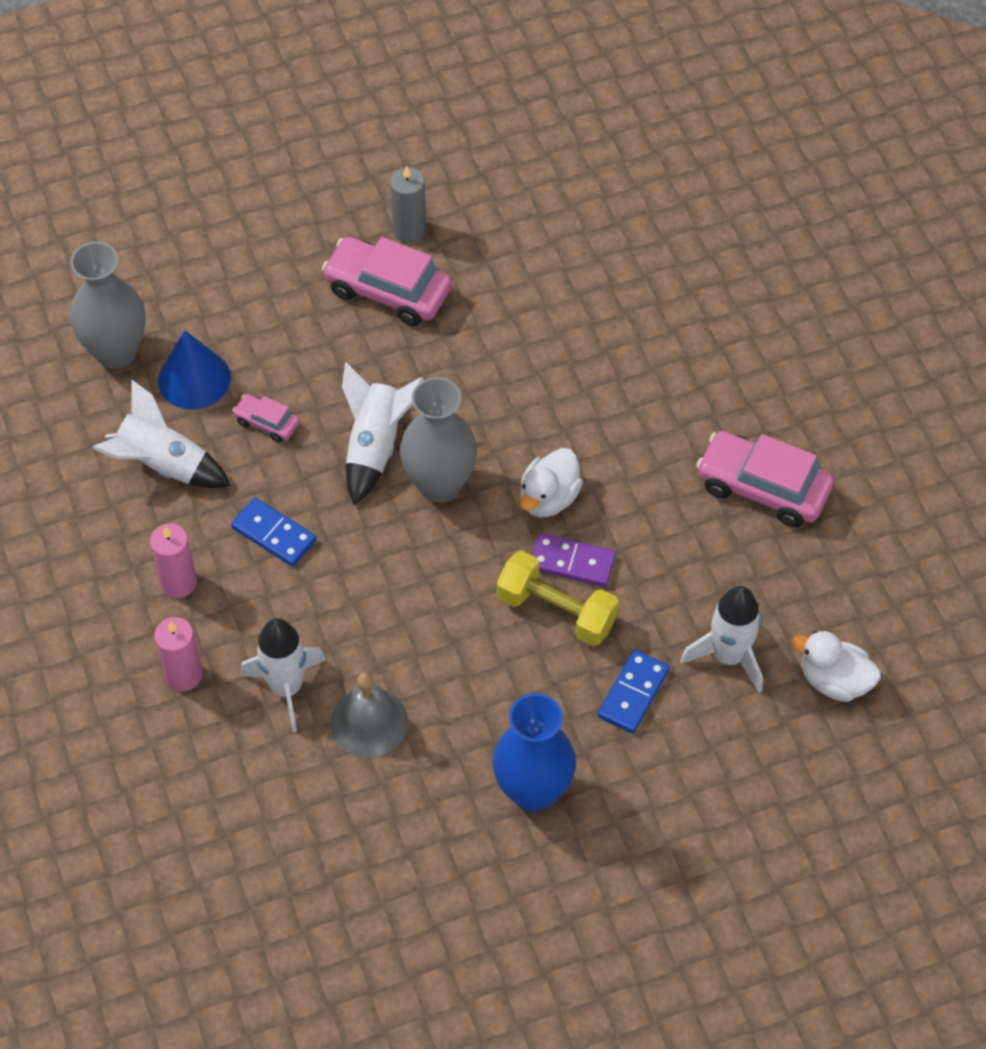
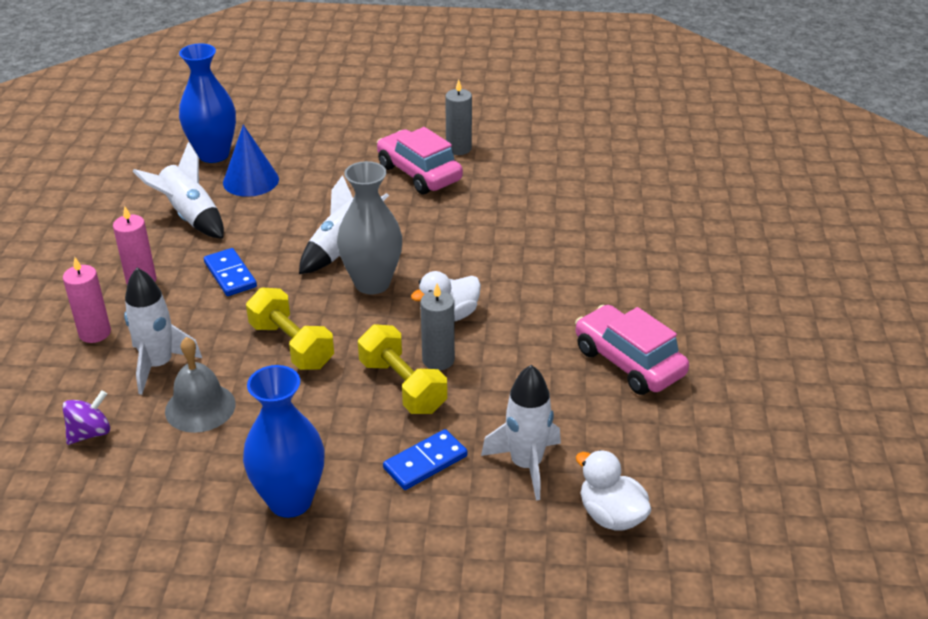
camera: 25 degrees right, 20 degrees down
grey vase [70,241,146,369] -> blue vase [179,43,236,163]
pink car [233,394,299,443] -> none
purple domino [532,533,616,587] -> grey candle [421,284,455,370]
none -> purple spinning top [62,390,110,445]
none -> yellow dumbbell [246,288,334,370]

